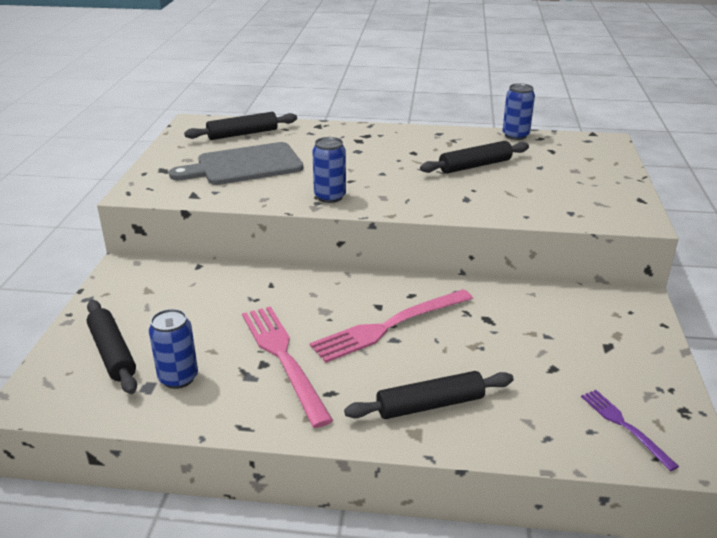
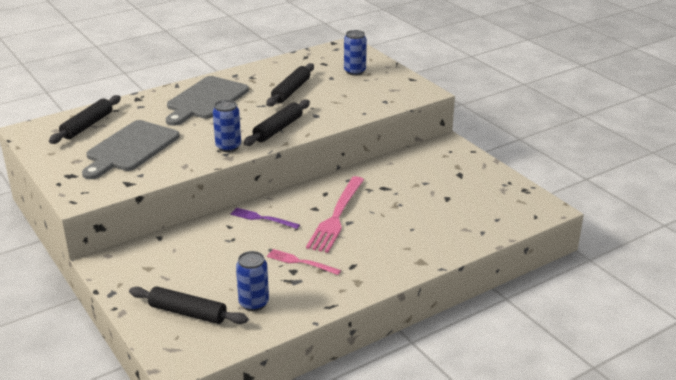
camera: 40 degrees left, 0 degrees up
pink fork [242,306,333,428] -> pink fork [267,249,341,275], size x0.55
black rolling pin [344,371,514,419] -> black rolling pin moved to [244,100,310,146]
blue can [503,83,535,140] -> blue can moved to [344,30,367,75]
purple fork [581,390,679,471] -> purple fork moved to [231,208,300,229]
none -> grey cutting board [166,76,249,126]

